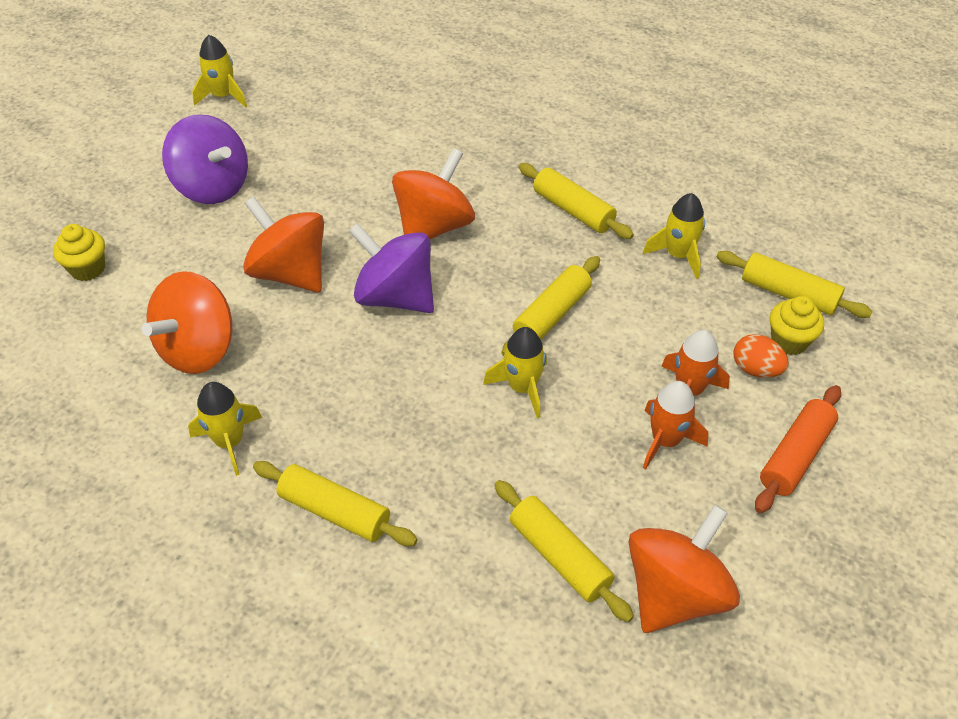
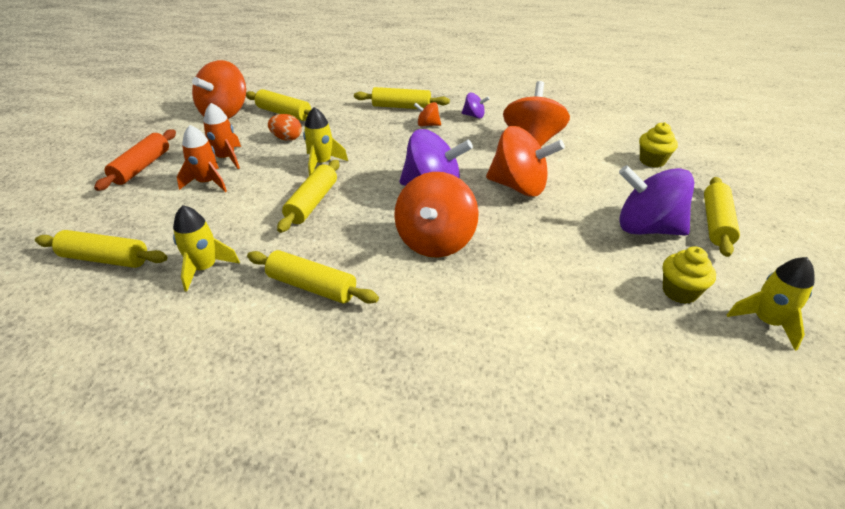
camera: 160 degrees right, 10 degrees down
yellow rocket [188,382,262,476] -> purple spinning top [462,93,490,119]
orange egg [734,334,789,378] -> orange egg moved to [268,114,302,141]
yellow cupcake [770,296,824,355] -> yellow cupcake moved to [663,246,716,304]
none -> orange spinning top [414,102,441,127]
none -> yellow rolling pin [704,177,740,257]

